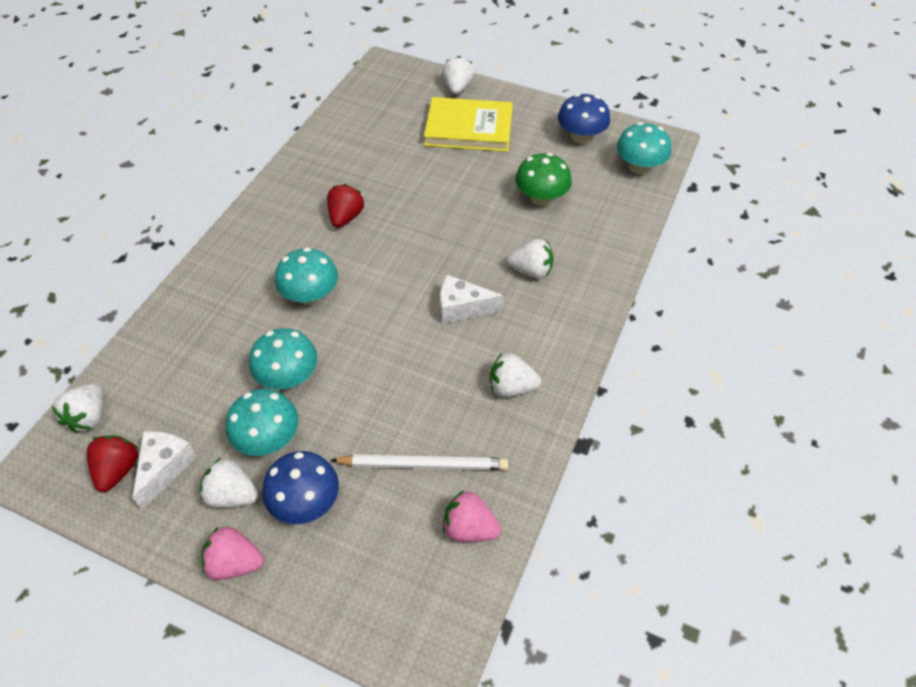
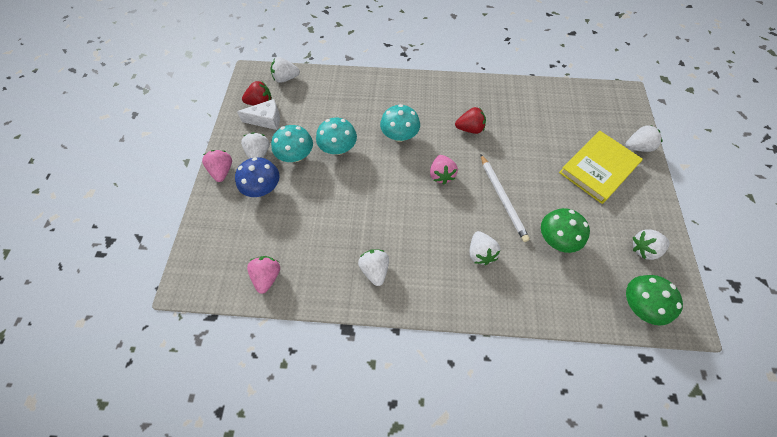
camera: 70 degrees right, 10 degrees up
white pencil [331,454,508,470] -> white pencil moved to [480,154,530,242]
yellow book [424,97,513,152] -> yellow book turned 60 degrees clockwise [559,131,643,204]
white cheese [440,275,504,324] -> none
blue mushroom [558,94,610,144] -> white strawberry [633,229,670,260]
turquoise mushroom [616,122,671,174] -> green mushroom [626,275,683,326]
none -> pink strawberry [430,155,458,184]

